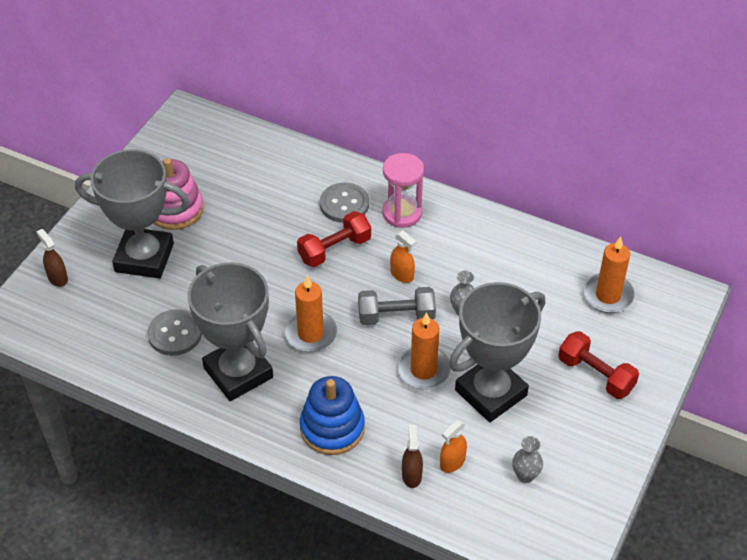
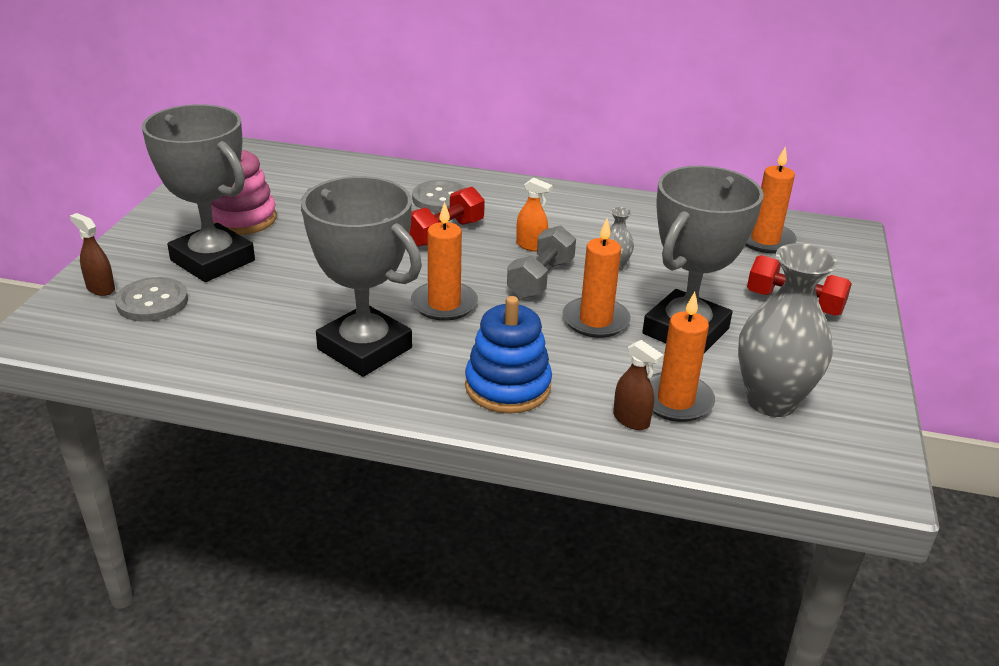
camera: 15 degrees left, 15 degrees down
grey trophy [75,149,190,278] -> grey trophy turned 45 degrees clockwise [142,104,255,282]
grey button [147,309,202,356] -> grey button moved to [115,277,188,322]
grey dumbbell [358,287,436,325] -> grey dumbbell turned 45 degrees counterclockwise [507,225,576,299]
pink hourglass [382,153,424,228] -> none
brown spray bottle [402,425,423,488] -> brown spray bottle turned 150 degrees clockwise [613,340,664,430]
orange spray bottle [440,420,467,473] -> orange candle [649,292,715,422]
grey vase [512,436,543,483] -> grey vase [738,243,838,417], size x2.22

